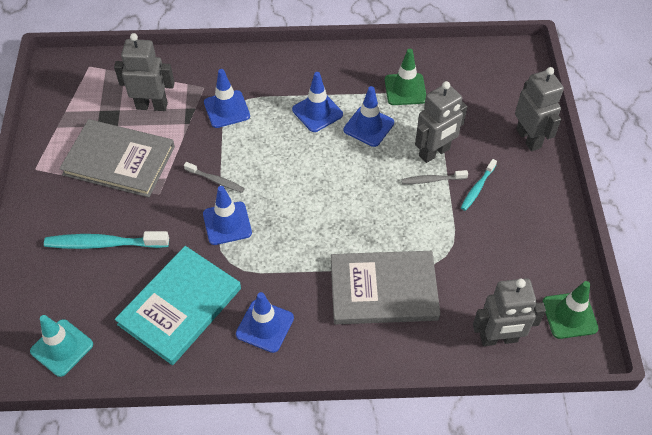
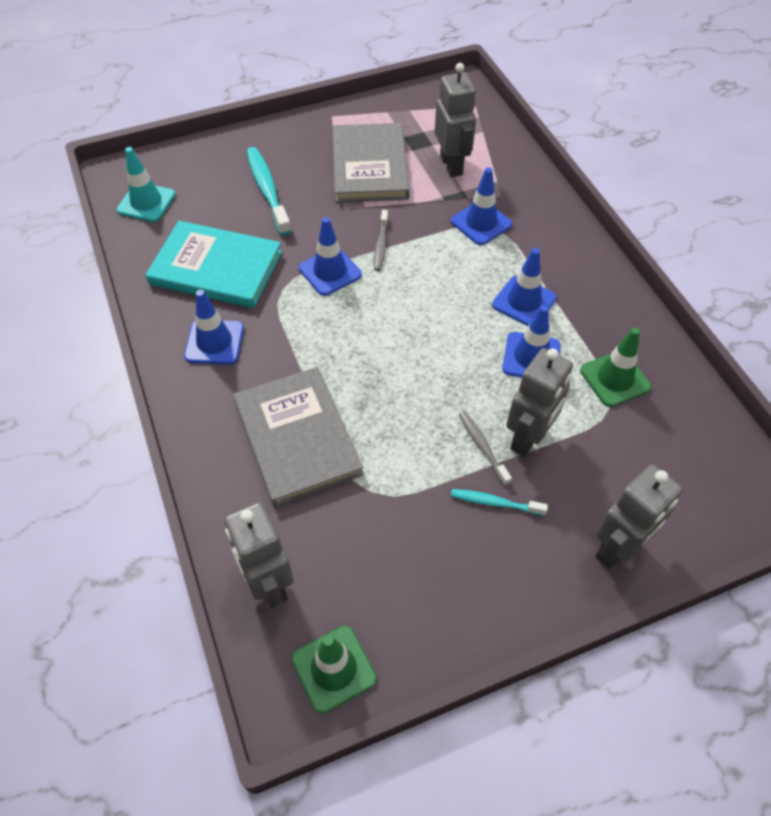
camera: 70 degrees right, 0 degrees up
grey robot [415,81,468,163] -> grey robot turned 90 degrees counterclockwise [506,348,573,457]

